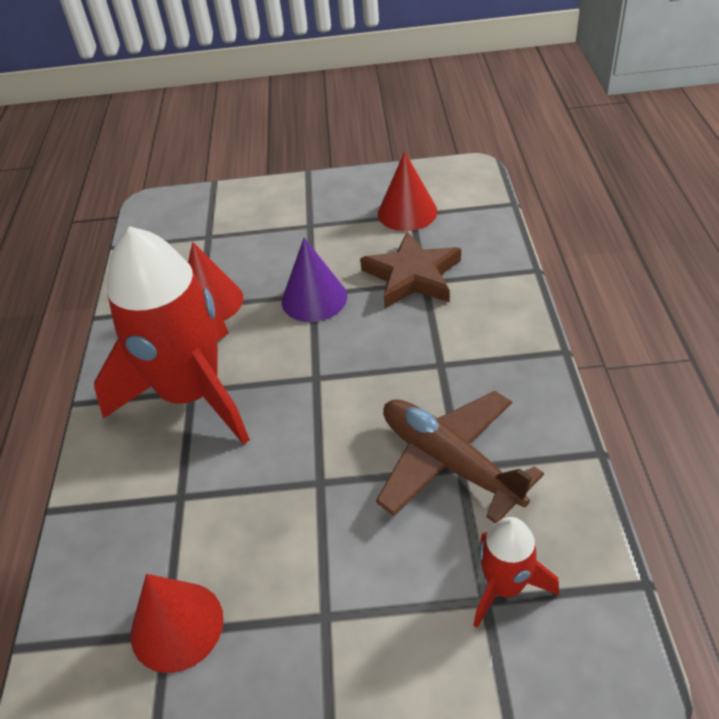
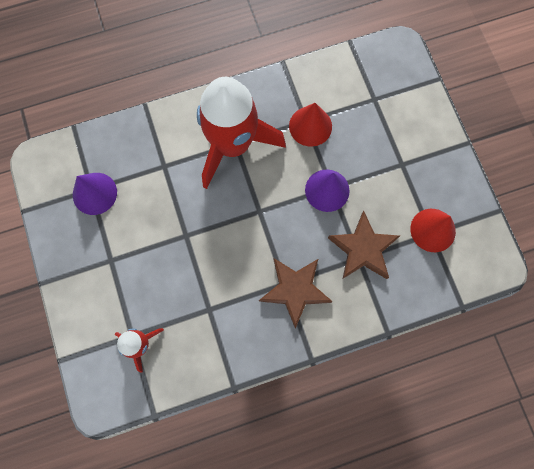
camera: 70 degrees right, 30 degrees up
red cone [131,574,223,673] -> purple cone [73,173,117,215]
brown plane [376,391,544,523] -> none
none -> brown star [259,258,333,328]

